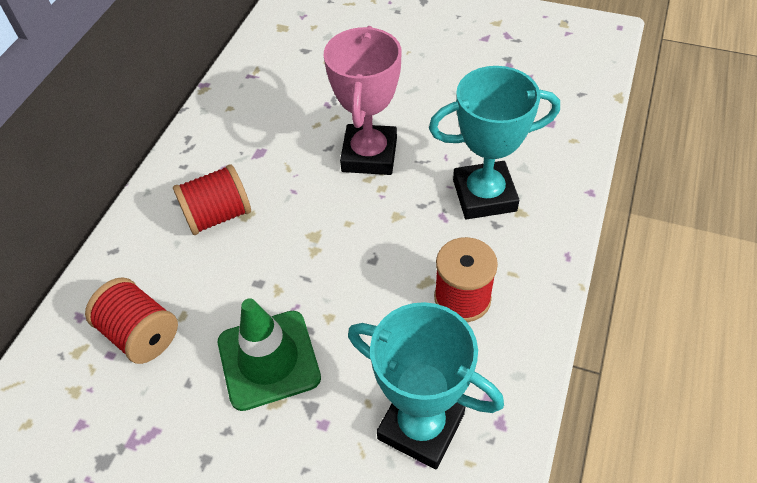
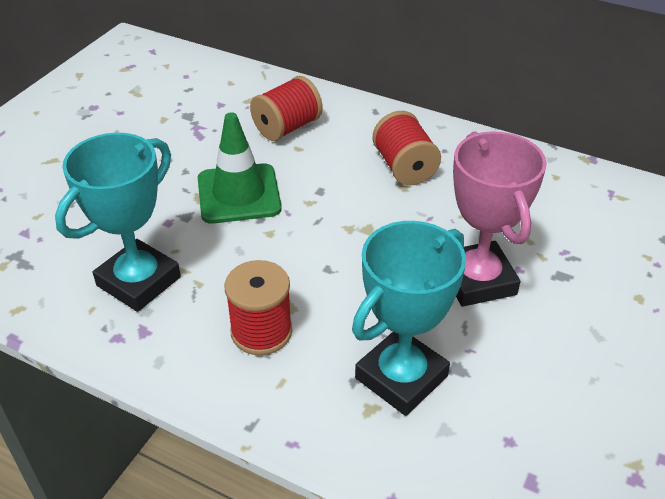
camera: 95 degrees right, 10 degrees down
pink trophy [324,26,402,175] -> pink trophy turned 60 degrees clockwise [453,131,547,307]
turquoise trophy [429,66,560,219] -> turquoise trophy turned 45 degrees clockwise [352,221,466,416]

